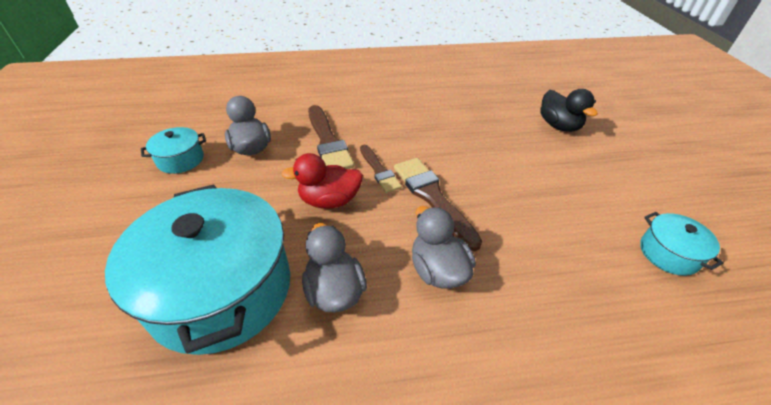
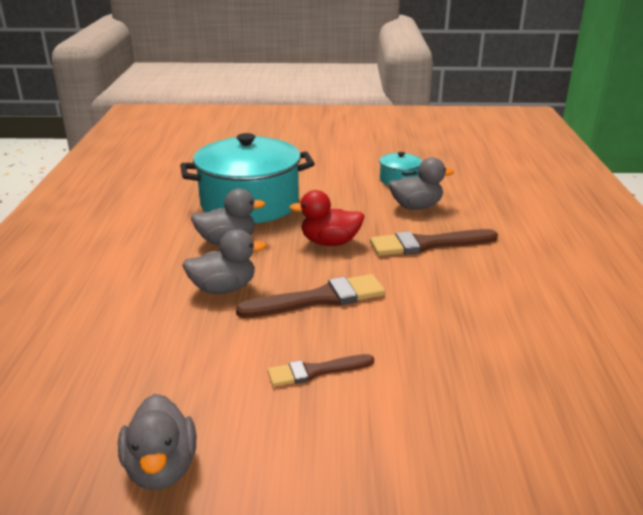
camera: 100 degrees right, 15 degrees down
red duck [281,153,363,209] -> red duck turned 90 degrees counterclockwise [289,190,364,246]
brown brush [360,145,402,193] -> brown brush moved to [267,354,374,387]
black duck [540,89,598,132] -> none
turquoise pot [640,212,724,276] -> grey duck [118,394,196,490]

